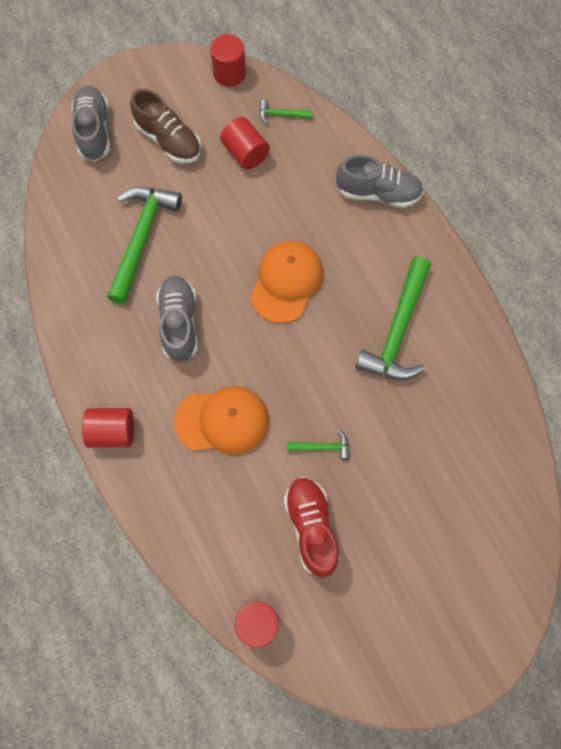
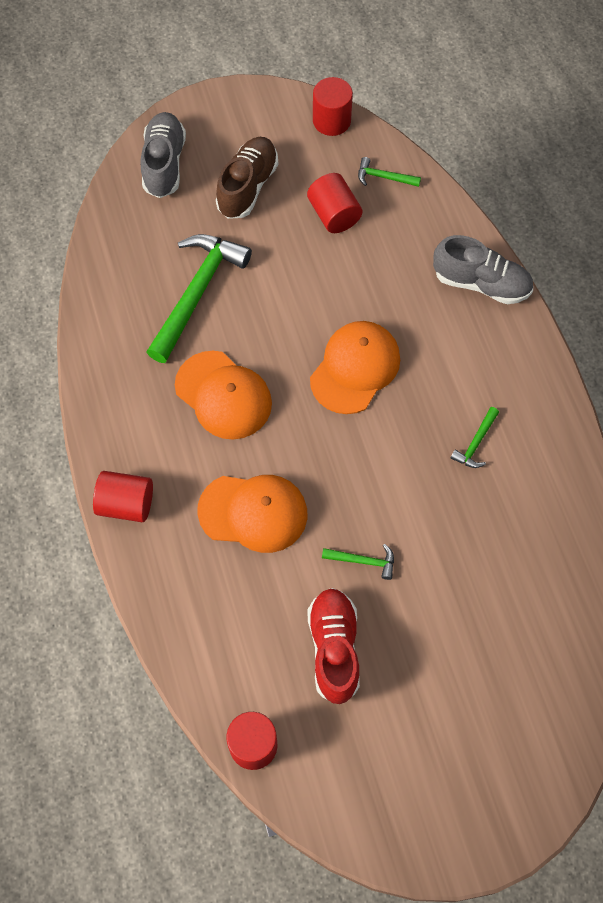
camera: 10 degrees right, 5 degrees down
brown shoe [130,89,201,163] -> brown shoe turned 120 degrees counterclockwise [216,137,278,219]
grey shoe [156,276,198,363] -> orange cap [175,351,272,439]
green hammer [355,257,431,380] -> green hammer [451,407,499,468], size x0.44

